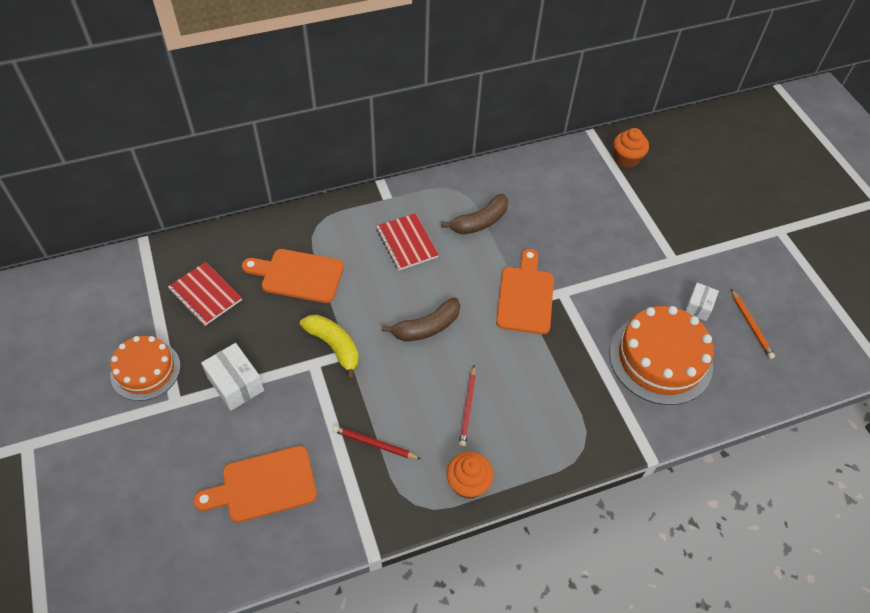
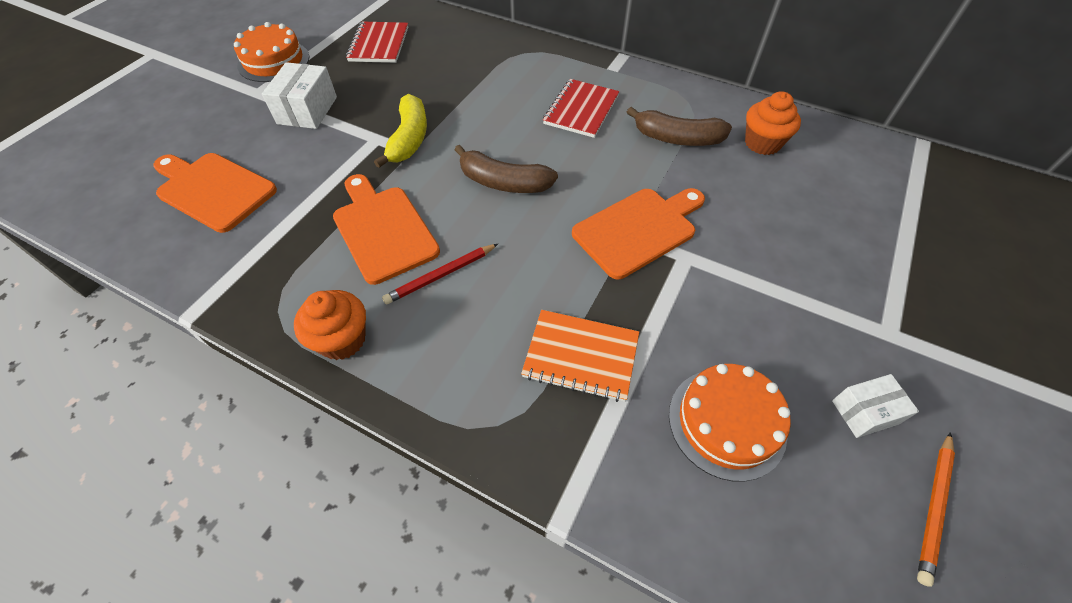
camera: 50 degrees right, 0 degrees up
orange cutting board [242,249,344,303] -> orange cutting board moved to [333,174,440,285]
red pencil [332,425,421,459] -> none
orange cake [609,306,714,405] -> orange cake [669,364,791,482], size x0.64
orange cupcake [614,128,649,168] -> orange cupcake moved to [745,91,801,155]
none -> orange notebook [521,310,639,402]

